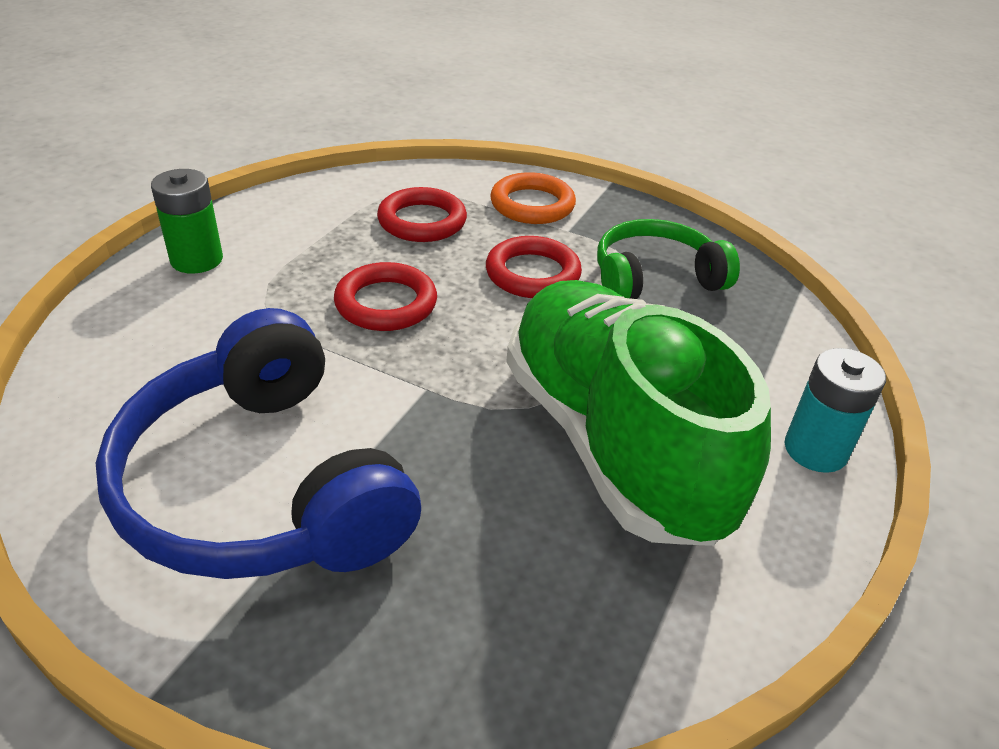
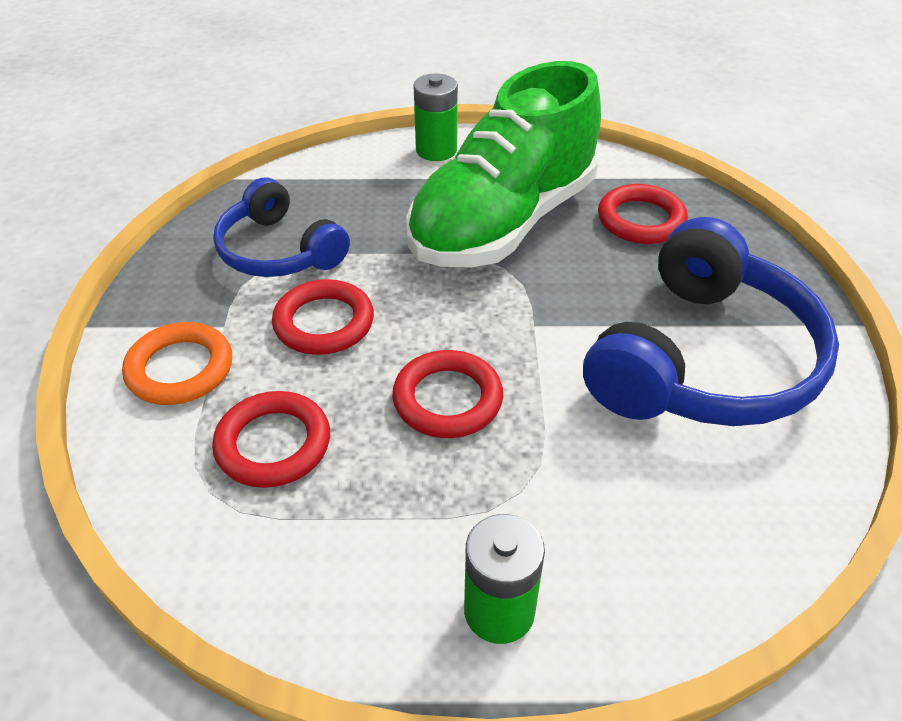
camera: 115 degrees left, 5 degrees up
green headphones [597,219,740,299] -> blue headphones [213,178,350,277]
turquoise battery [785,348,886,473] -> green battery [414,73,458,161]
none -> red ring [598,184,688,244]

